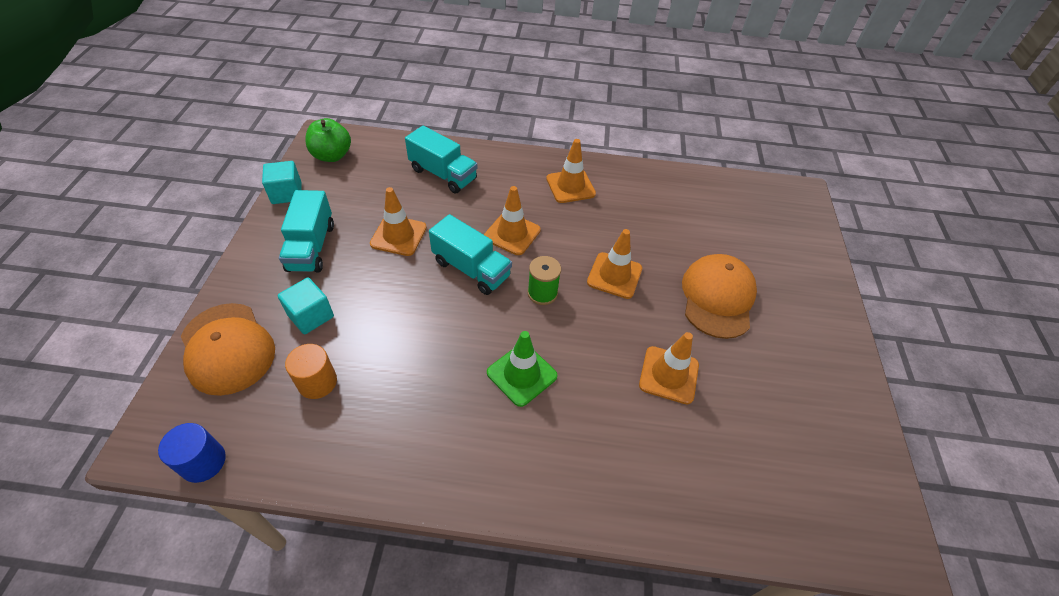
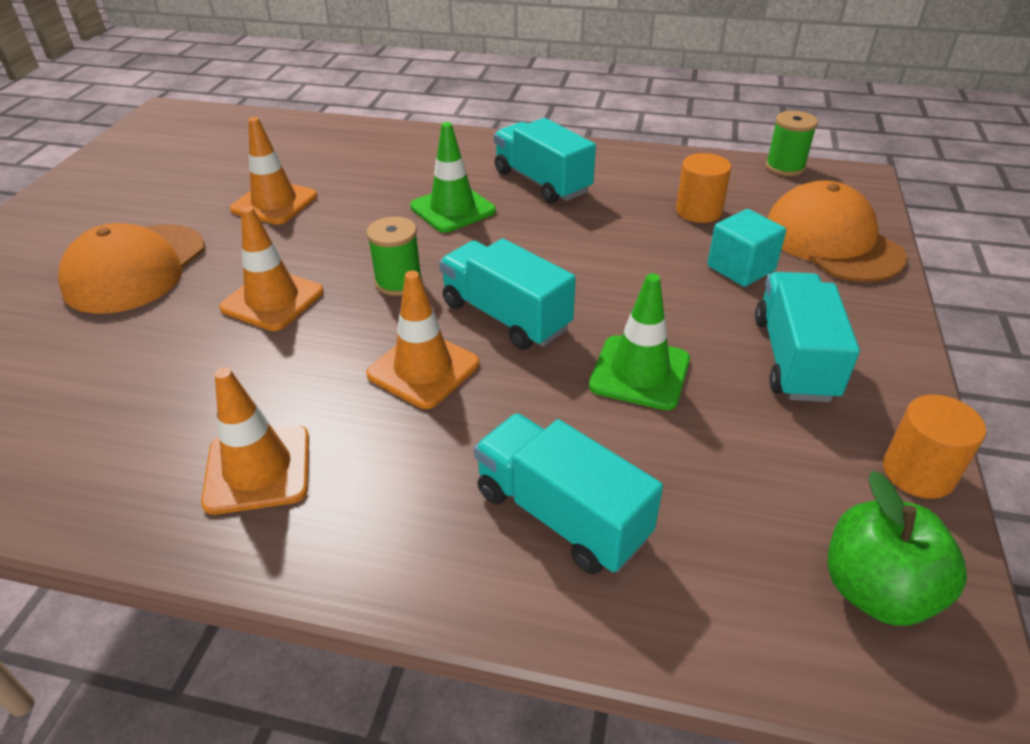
camera: 170 degrees left, 10 degrees down
blue cylinder [158,423,226,483] -> green spool [765,111,818,176]
turquoise cube [262,161,302,204] -> orange cylinder [883,395,986,499]
orange traffic cone [370,187,427,256] -> green traffic cone [589,273,690,410]
none -> turquoise truck [494,118,596,204]

